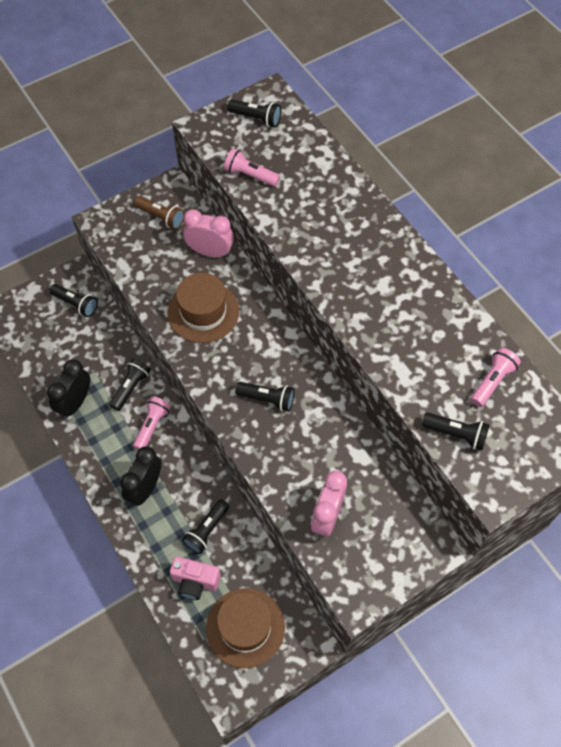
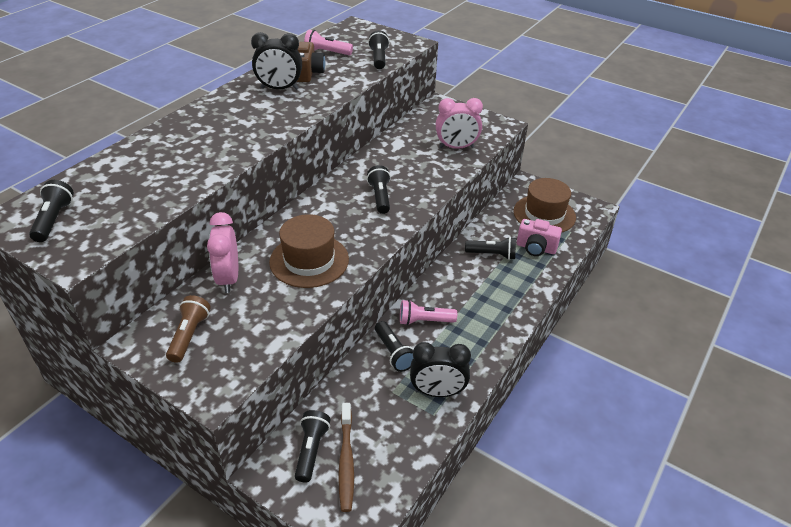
camera: 115 degrees left, 20 degrees down
black flashlight [110,359,151,411] -> black flashlight turned 120 degrees counterclockwise [375,321,413,372]
black clock [120,446,162,506] -> black clock moved to [251,32,302,90]
pink camera [170,556,221,600] -> pink camera turned 120 degrees clockwise [517,219,562,256]
pink flashlight [224,148,280,187] -> none
none -> brown camera [297,42,325,82]
none -> brown toothbrush [338,403,354,512]

